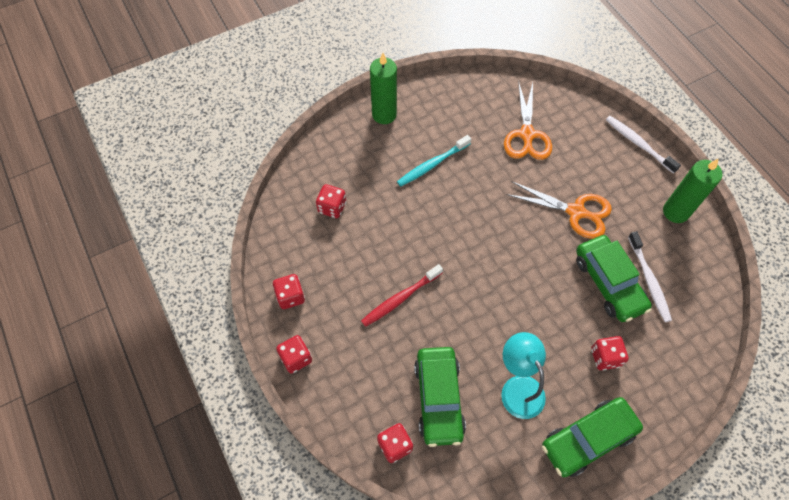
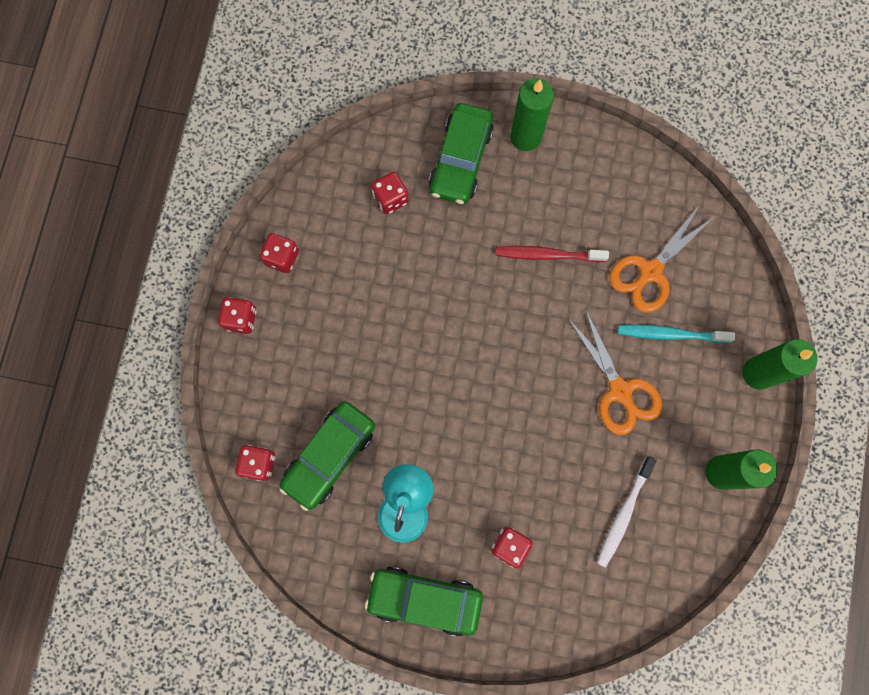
camera: 40 degrees right, 15 degrees up
red toothbrush [361,264,443,327] -> red toothbrush moved to [496,246,609,262]
turquoise toothbrush [397,135,471,187] -> turquoise toothbrush moved to [618,324,735,343]
green car [576,235,652,322] -> green car moved to [429,103,494,204]
white toothbrush [606,116,681,174] -> green candle [742,339,818,390]

